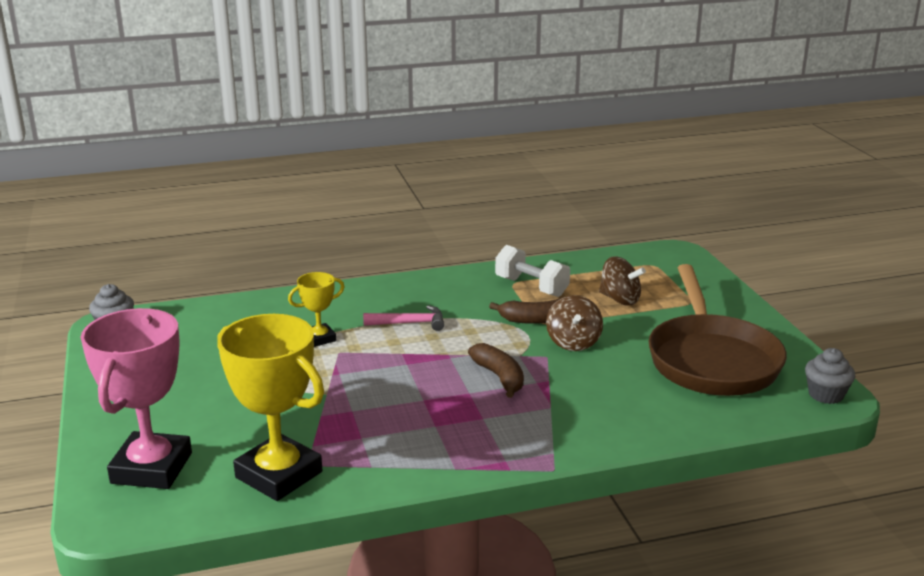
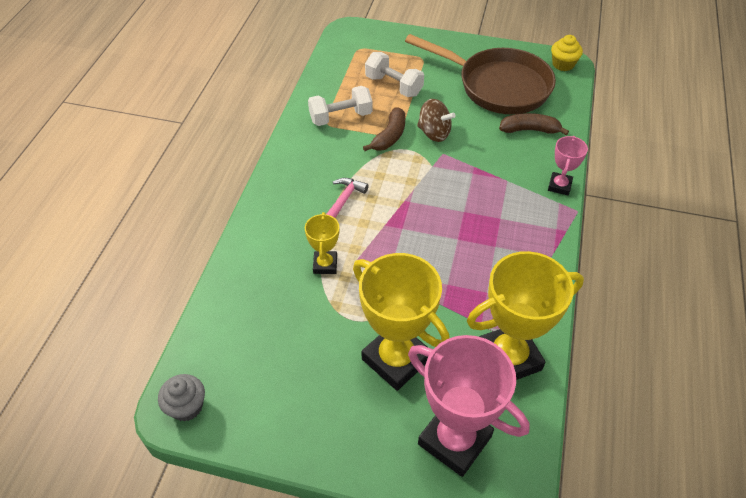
camera: 60 degrees left, 25 degrees up
brown banana [468,343,524,398] -> brown banana moved to [499,113,569,135]
brown spinning top [599,256,646,306] -> white dumbbell [365,52,424,97]
grey cupcake [805,348,855,404] -> yellow cupcake [551,35,583,71]
none -> yellow trophy [353,253,449,391]
none -> pink trophy [548,136,588,195]

